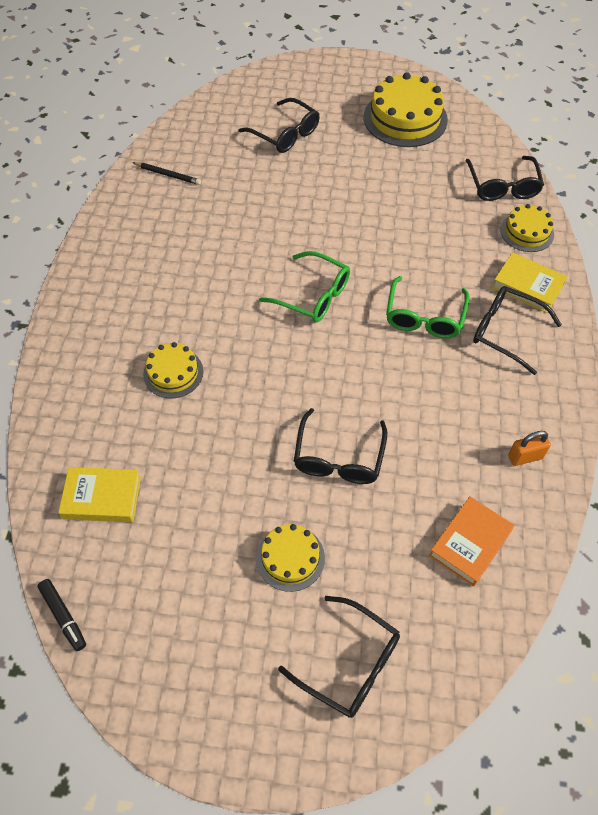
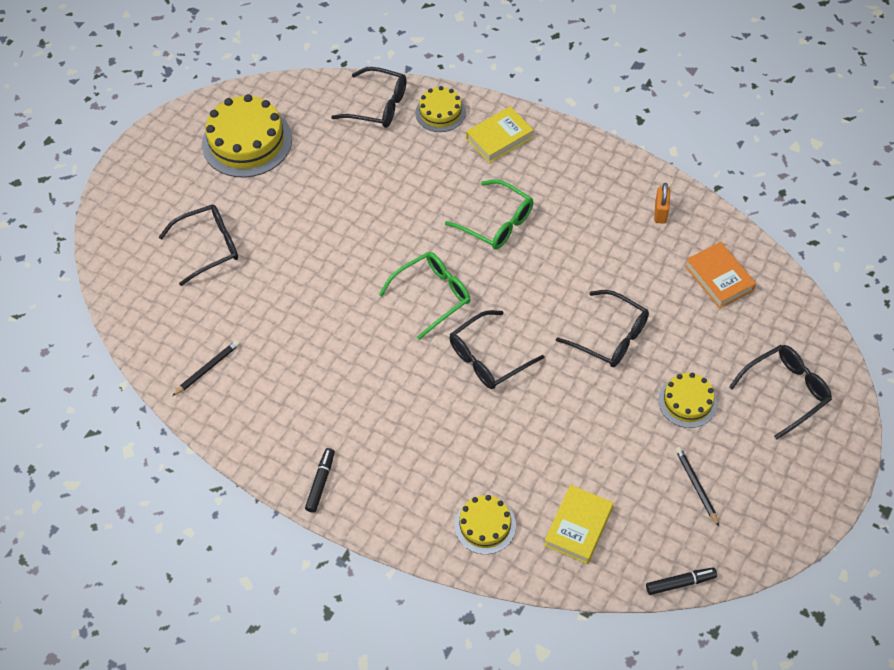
camera: 65 degrees left, 0 degrees up
yellow cake [143,342,203,398] -> yellow cake moved to [455,495,516,554]
black glasses [473,286,562,375] -> black glasses moved to [449,310,545,389]
none -> black marker [305,448,335,513]
none -> black pencil [675,447,719,526]

